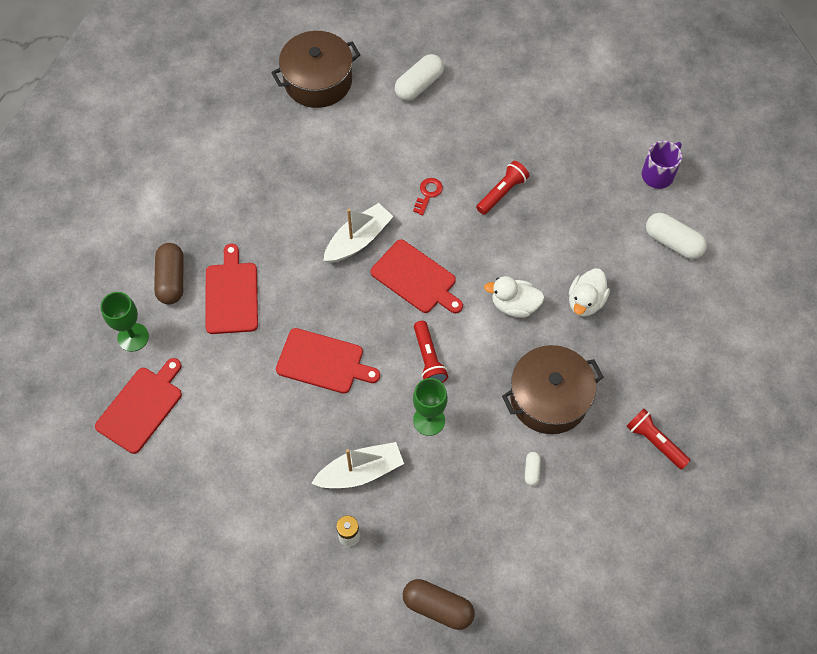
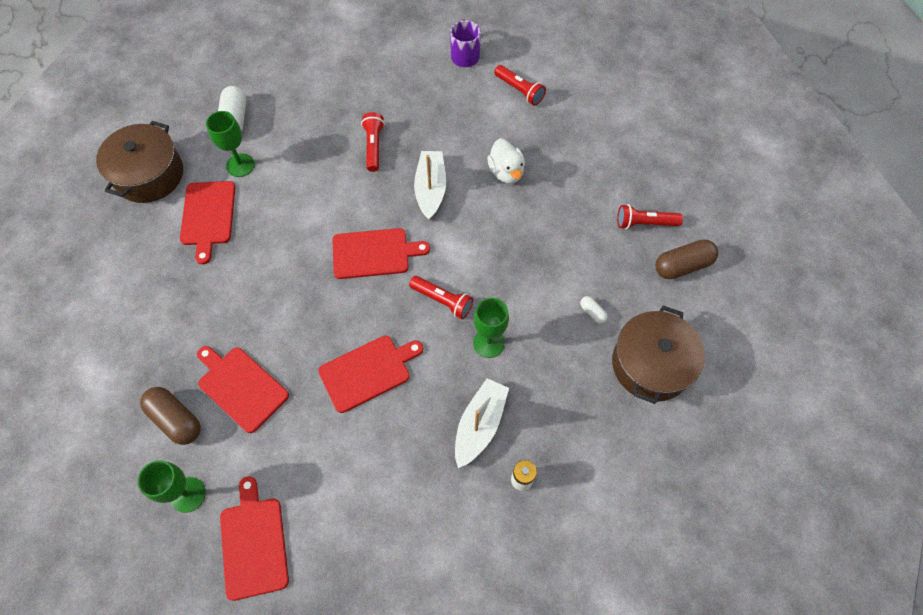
camera: 45 degrees left, 0 degrees up
white boat [323,203,394,263] -> white boat moved to [414,151,446,220]
brown capsule [403,579,475,630] -> brown capsule moved to [655,239,718,279]
red key [413,178,443,216] -> none
white duck [484,276,544,318] -> none
brown pot [502,345,603,434] -> brown pot moved to [612,305,705,404]
white capsule [646,213,707,259] -> red flashlight [494,65,546,106]
none -> red cutting board [180,181,236,264]
none -> green goblet [206,111,255,177]

